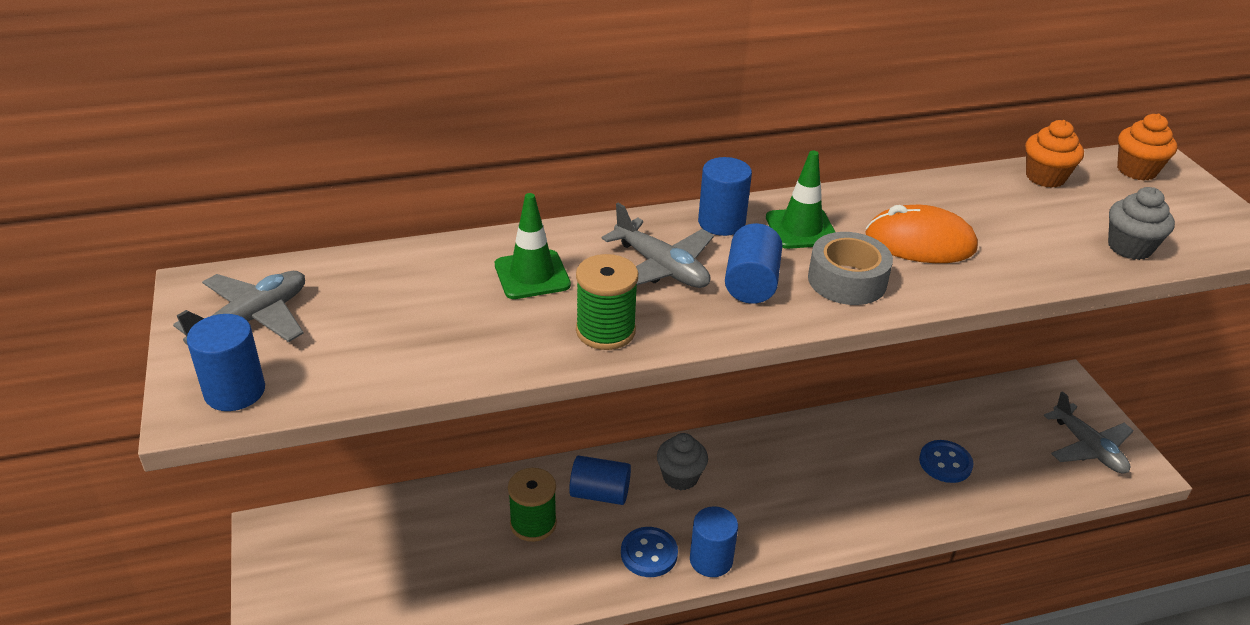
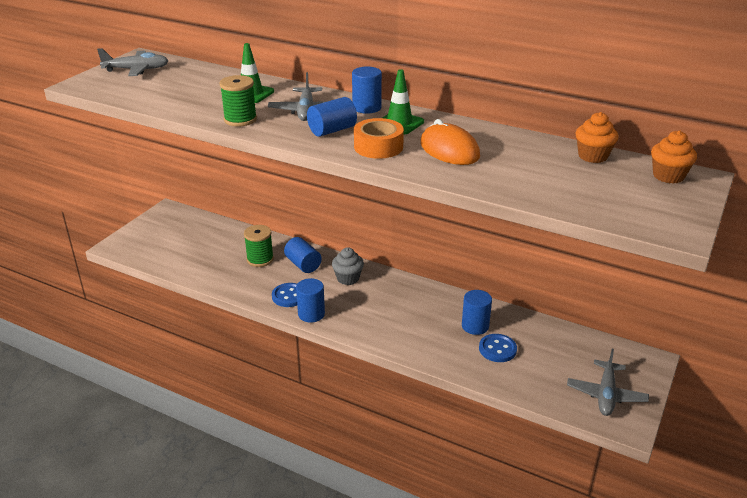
camera: 45 degrees right, 5 degrees down
blue cylinder [187,314,265,411] -> blue cylinder moved to [462,290,492,335]
grey tape [808,232,893,305] -> orange tape [354,118,404,159]
grey cupcake [1108,187,1175,260] -> none

